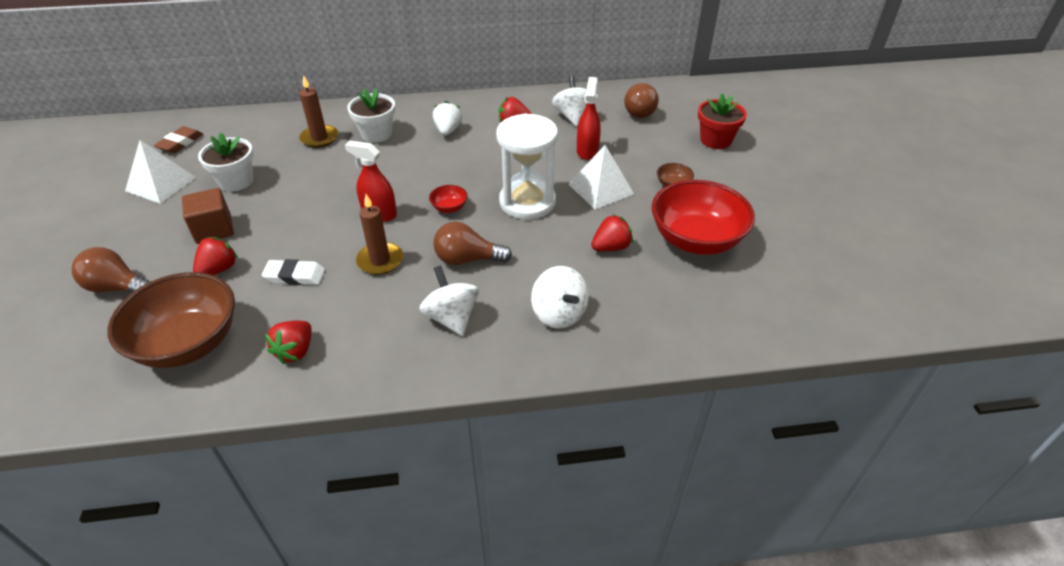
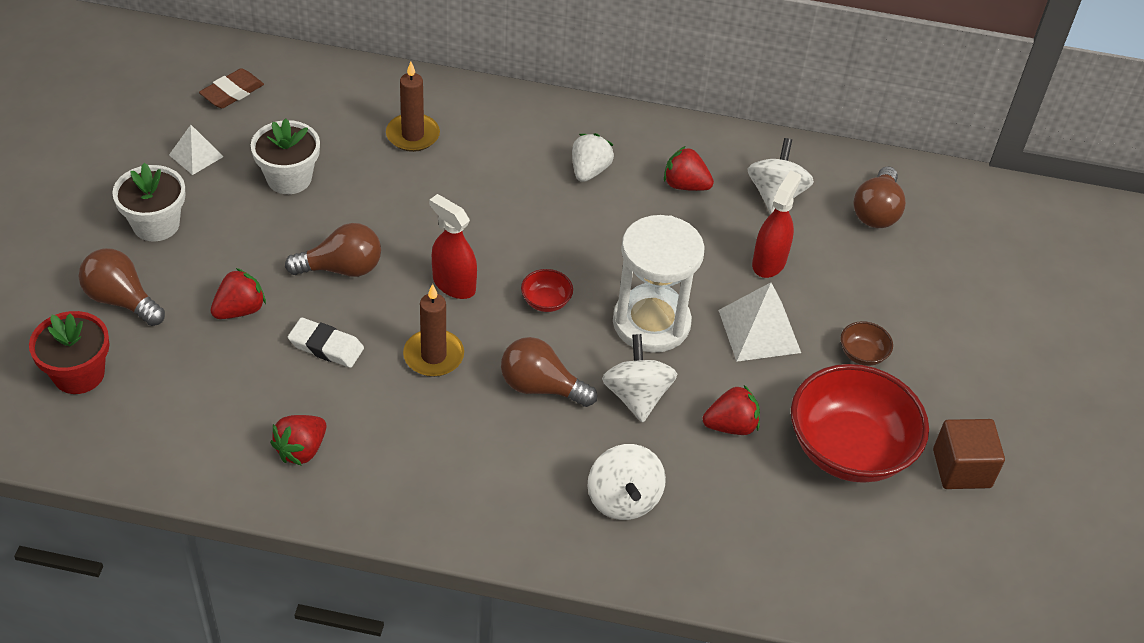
camera: 15 degrees right, 5 degrees up
brown bowl [107,272,235,368] -> none
white pyramid [125,140,196,204] -> white pyramid [169,125,224,175], size x0.61
brown cube [182,188,234,244] -> brown cube moved to [933,419,1005,489]
white flower pot [347,88,395,143] -> white flower pot moved to [112,163,186,241]
white spinning top [419,266,479,336] -> white spinning top moved to [602,334,677,423]
red flower pot [698,93,747,149] -> red flower pot moved to [29,311,110,394]
none -> brown light bulb [285,223,381,277]

